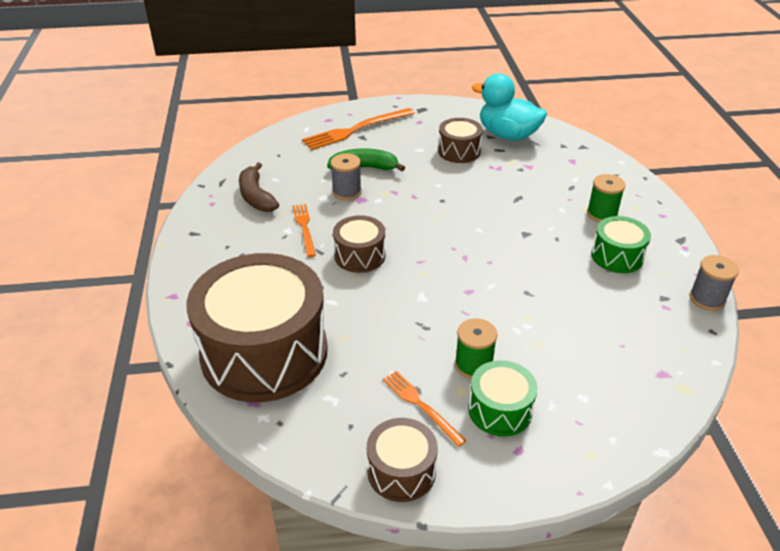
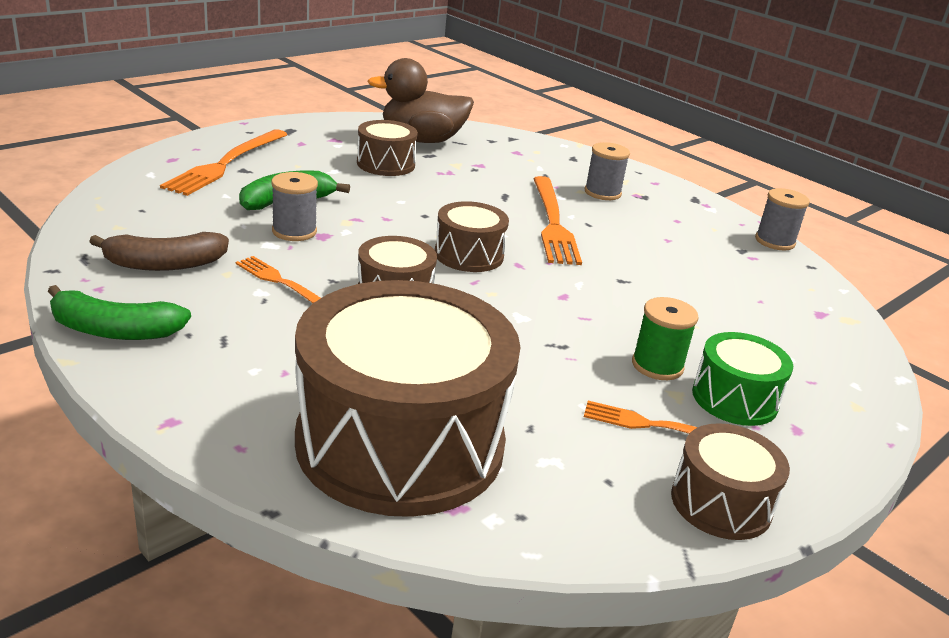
camera: 40 degrees left, 10 degrees down
brown banana [239,162,279,212] -> brown banana turned 45 degrees counterclockwise [89,232,229,271]
turquoise duck [472,73,547,141] -> brown duck [367,58,474,143]
green spool [587,174,625,222] -> grey spool [585,142,630,200]
green drum [591,216,651,273] -> none
none -> green banana [47,285,191,340]
none -> brown drum [435,201,509,272]
none -> orange fork [533,176,582,265]

